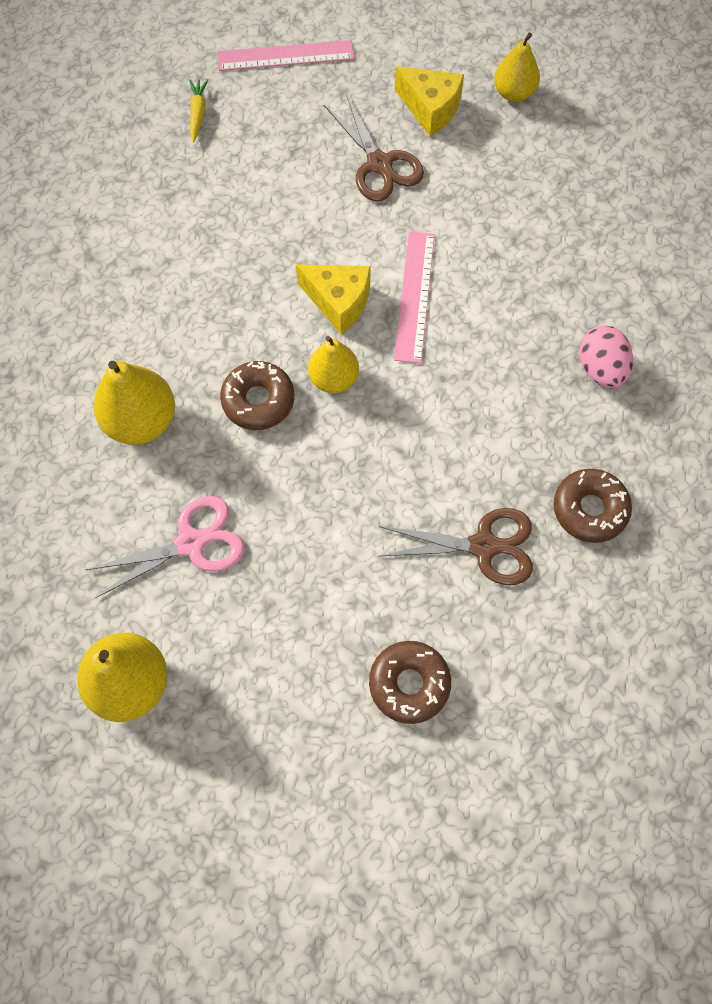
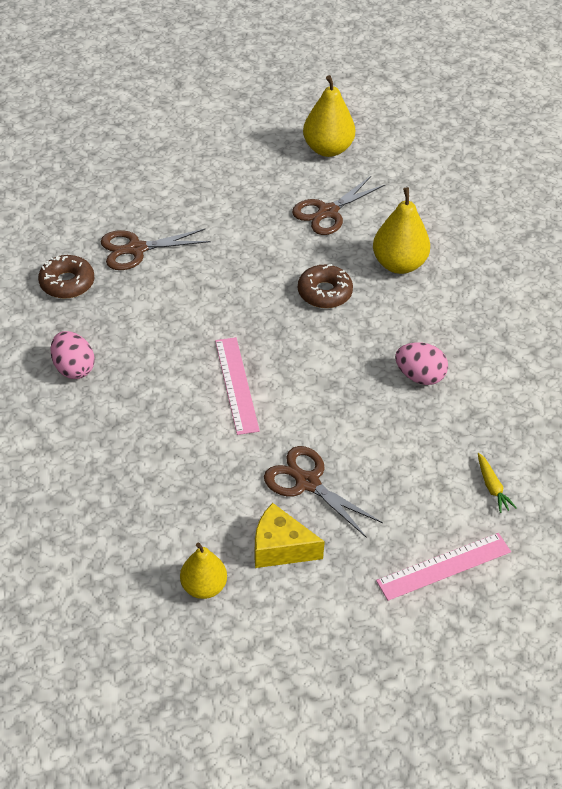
camera: 160 degrees right, 20 degrees down
pink scissors [85,496,245,598] -> brown scissors [292,176,386,235]
yellow cheese [296,264,371,334] -> none
yellow pear [308,336,359,393] -> none
brown donut [369,641,451,724] -> none
none -> pink egg [395,342,448,385]

